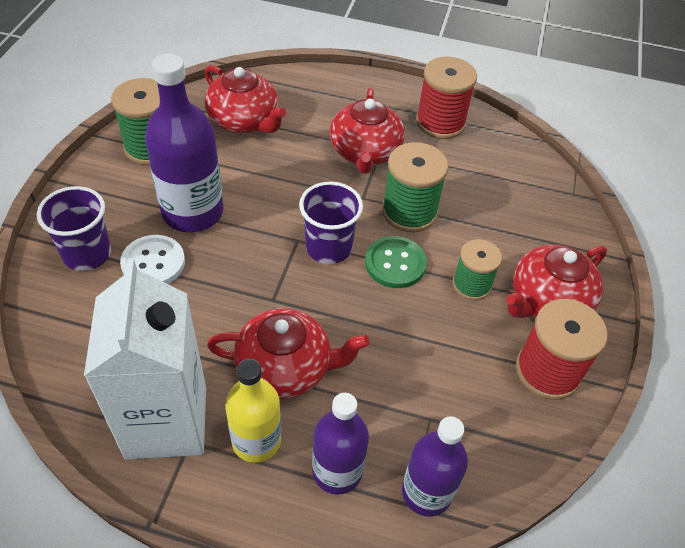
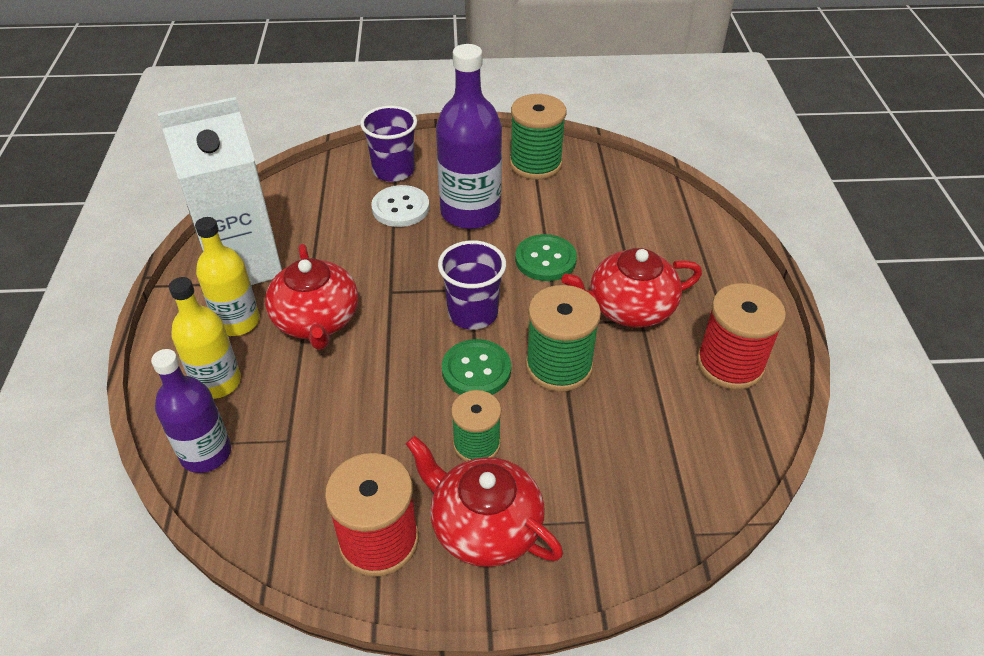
camera: 75 degrees right, 5 degrees down
red teapot [204,65,286,133] -> none
purple bottle [312,393,369,495] -> yellow bottle [169,277,241,399]
none -> green button [515,234,577,281]

